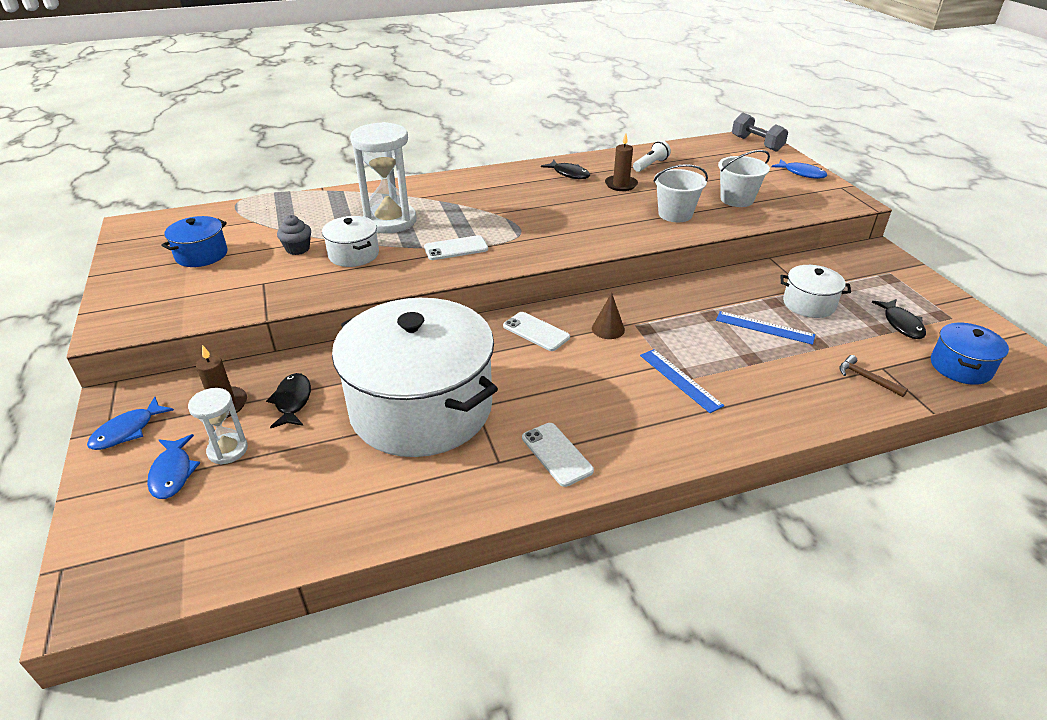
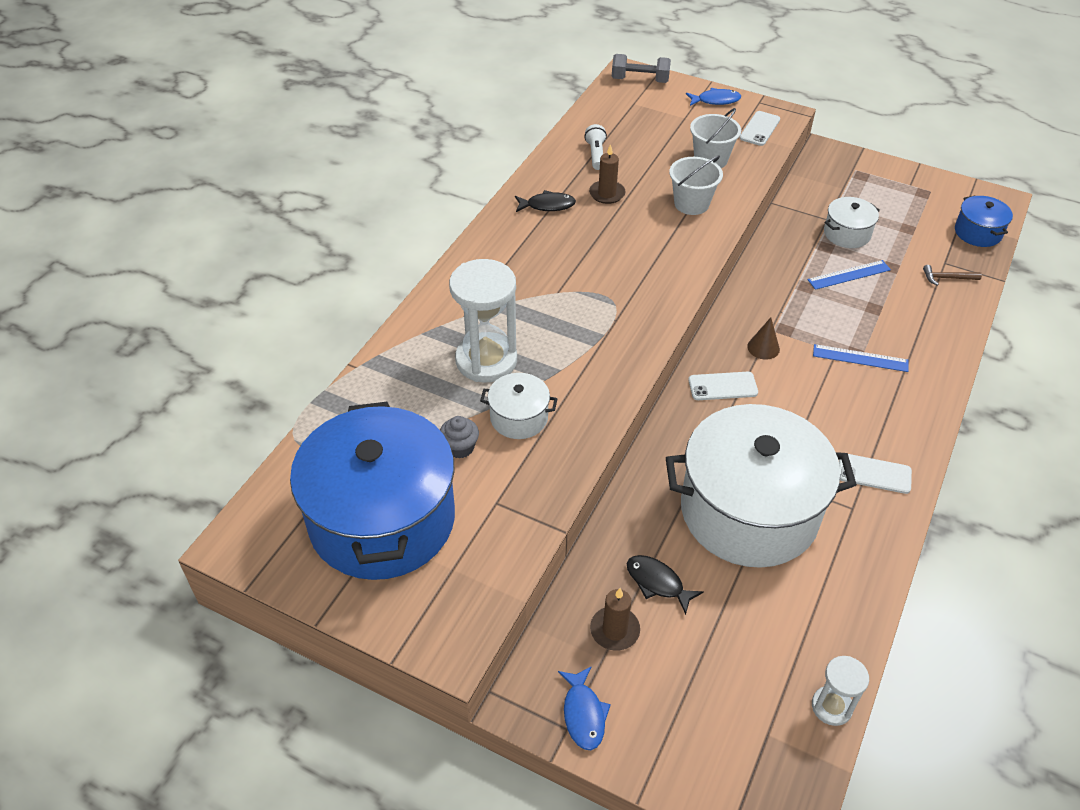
camera: 45 degrees left, 10 degrees up
blue fish [147,434,200,499] -> none
blue pot [161,216,228,267] -> blue pot [290,402,455,580], size x2.32
white hourglass [188,388,248,465] -> white hourglass moved to [812,656,869,726]
white phone [424,235,488,260] -> white phone moved to [740,111,780,146]
black fish [872,299,926,339] -> none

